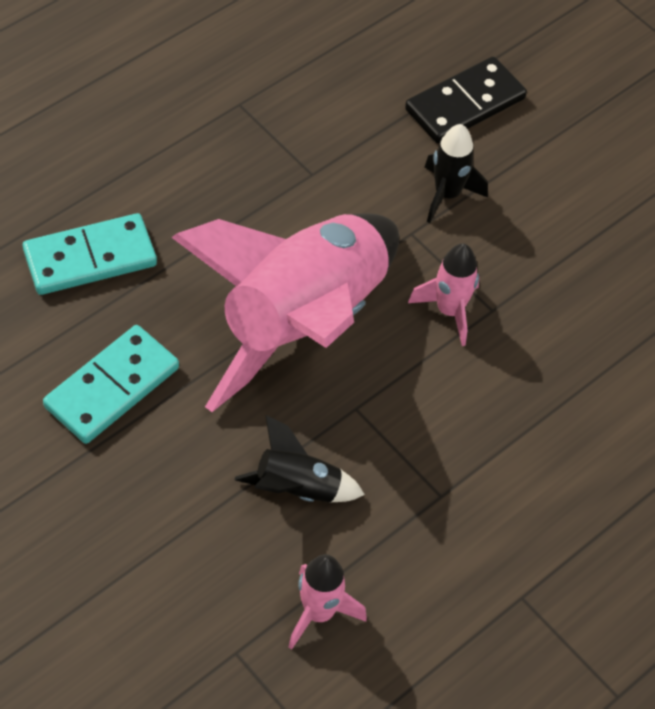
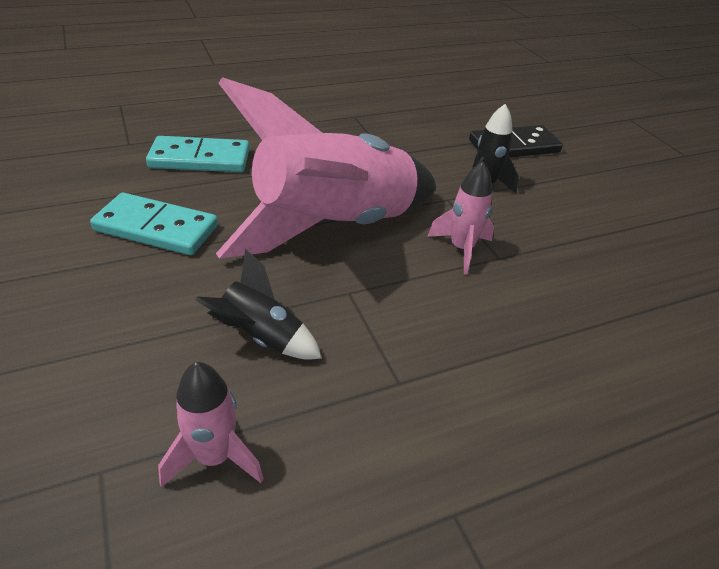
camera: 20 degrees right, 15 degrees down
turquoise domino [43,325,179,444] -> turquoise domino turned 45 degrees clockwise [90,192,218,255]

